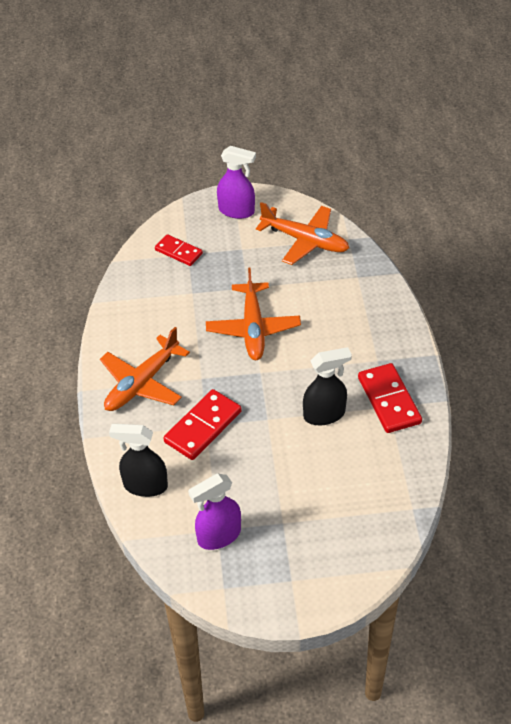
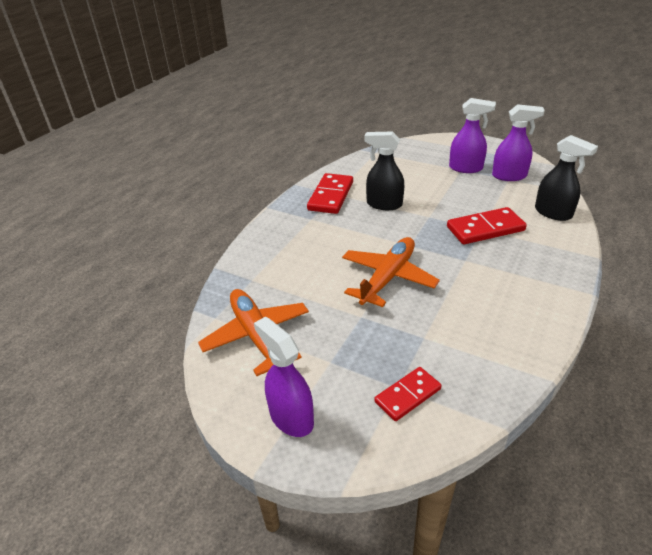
camera: 145 degrees left, 10 degrees down
orange plane [100,327,190,411] -> none
red domino [155,234,203,266] -> red domino turned 75 degrees clockwise [374,367,442,421]
none -> purple spray bottle [449,98,496,173]

